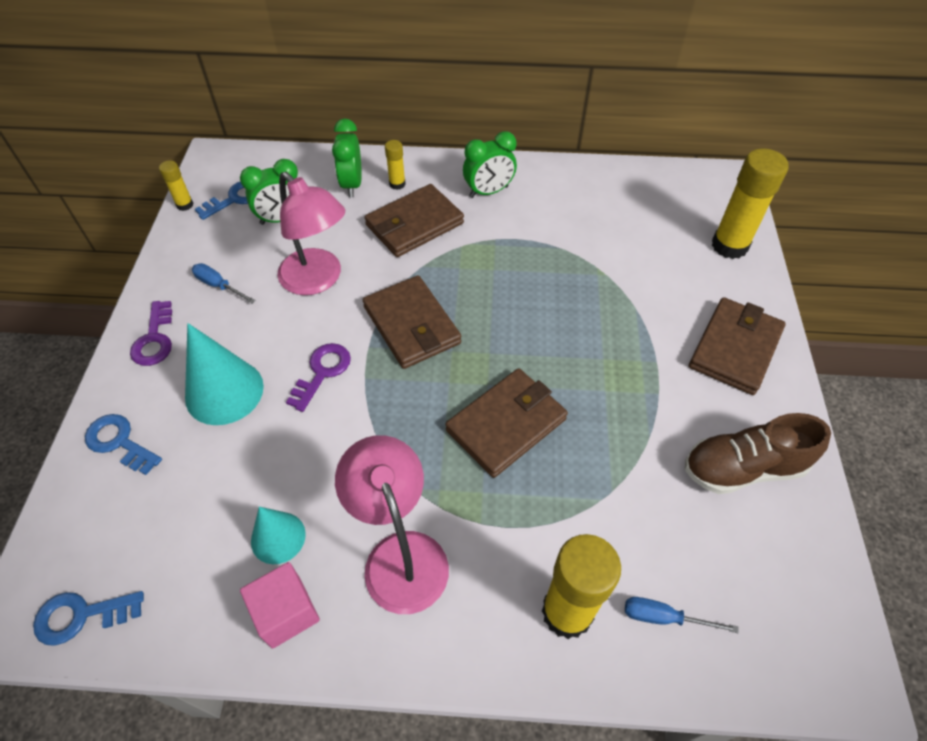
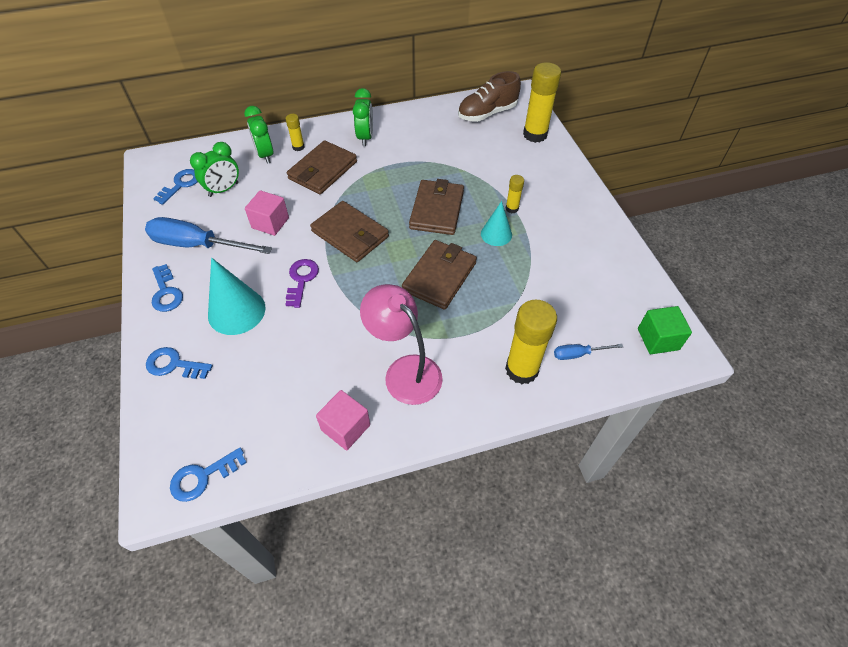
camera: 20 degrees left, 0 degrees up
purple key [130,301,172,366] -> blue key [152,264,183,312]
yellow glue stick [159,160,194,211] -> yellow glue stick moved to [506,175,524,213]
blue screwdriver [192,263,256,303] -> blue screwdriver [145,217,272,254], size x2.13
turquoise cone [251,507,306,564] -> turquoise cone moved to [481,201,512,246]
pink lamp [277,172,345,295] -> pink cube [245,190,289,236]
green clock [463,131,517,198] -> green clock turned 45 degrees counterclockwise [353,88,373,146]
brown shoe [685,413,831,494] -> brown shoe moved to [458,71,521,122]
brown wallet [689,297,786,395] -> brown wallet moved to [409,179,464,235]
none -> green cube [638,306,692,354]

